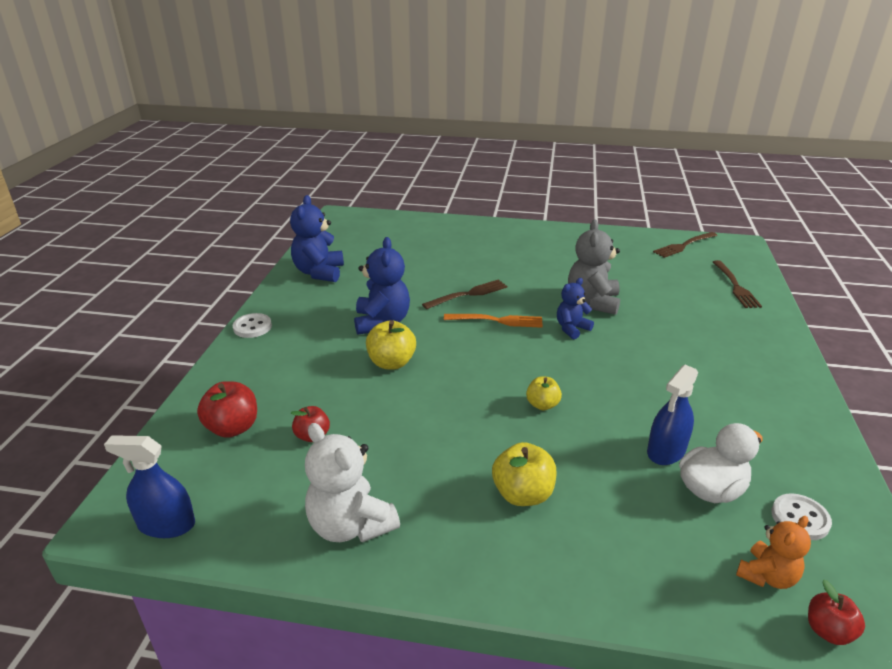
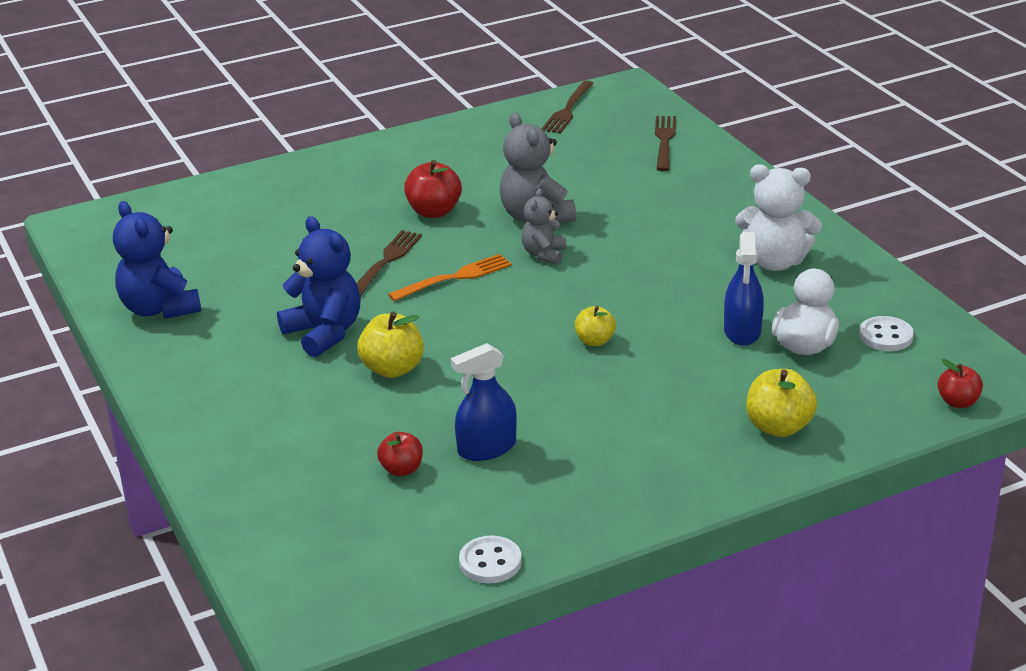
camera: 35 degrees left, 0 degrees up
blue spray bottle [104,435,195,538] -> blue spray bottle moved to [451,343,517,461]
red apple [197,381,257,438] -> red apple moved to [404,160,462,218]
white button [233,313,272,338] -> white button moved to [459,536,522,583]
white teddy bear [305,423,400,542] -> white teddy bear moved to [735,164,822,271]
yellow apple [492,442,557,506] -> yellow apple moved to [746,369,817,437]
blue teddy bear [557,278,594,339] -> grey teddy bear [521,188,566,265]
brown fork [713,260,762,308] -> brown fork turned 135 degrees counterclockwise [655,116,676,171]
orange teddy bear [736,516,811,589] -> none

